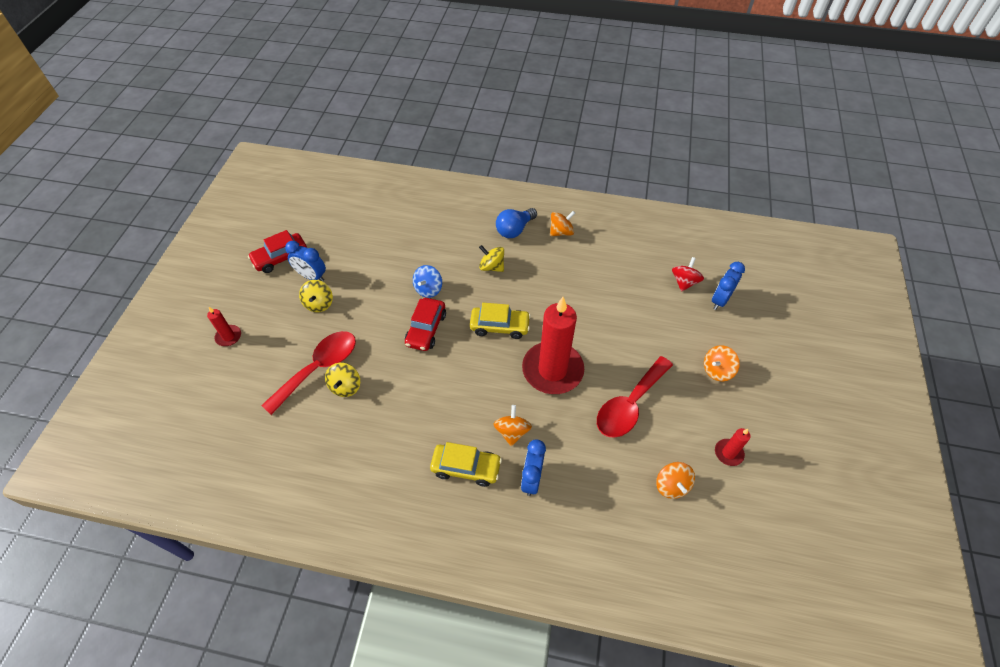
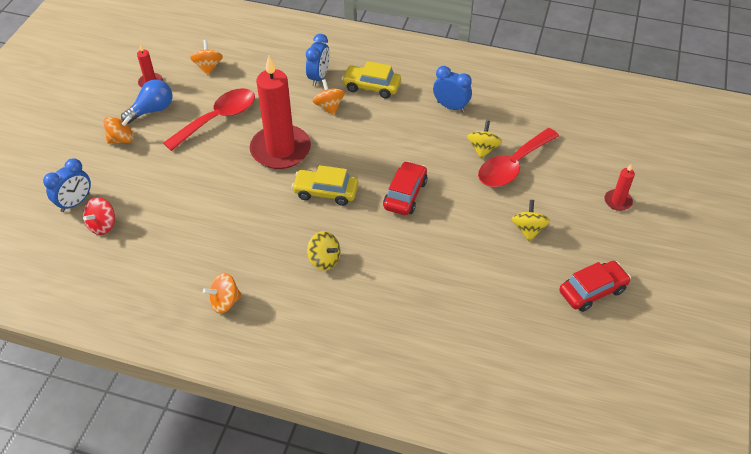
camera: 175 degrees left, 5 degrees down
blue clock [285,241,326,282] -> blue clock moved to [433,66,472,112]
blue spinning top [413,265,442,298] -> none
orange spinning top [494,405,532,446] -> orange spinning top turned 150 degrees clockwise [312,79,345,115]
blue light bulb [496,208,537,238] -> blue light bulb moved to [121,79,172,124]

